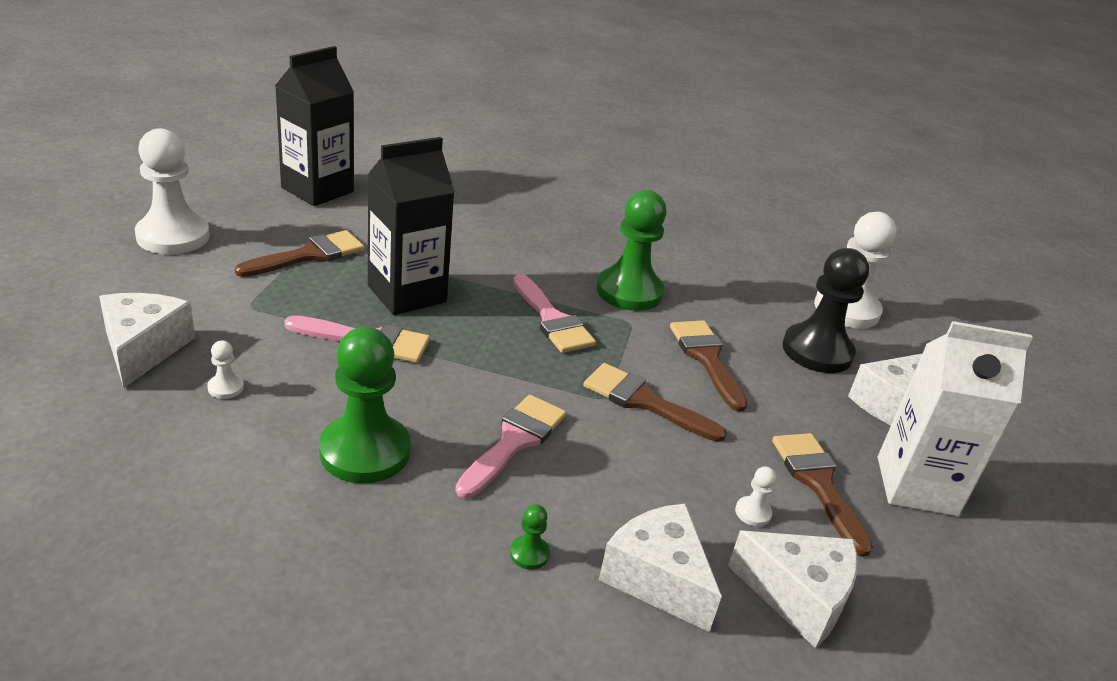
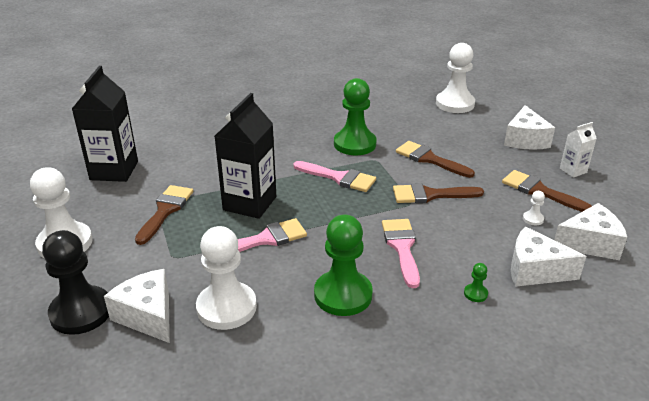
camera: 30 degrees left, 0 degrees up
white pawn [207,341,244,399] -> white pawn [196,226,257,330], size x2.48
black pawn [782,248,869,373] -> black pawn moved to [42,230,109,335]
white carton [878,321,1033,516] -> white carton [560,122,597,178], size x0.50

